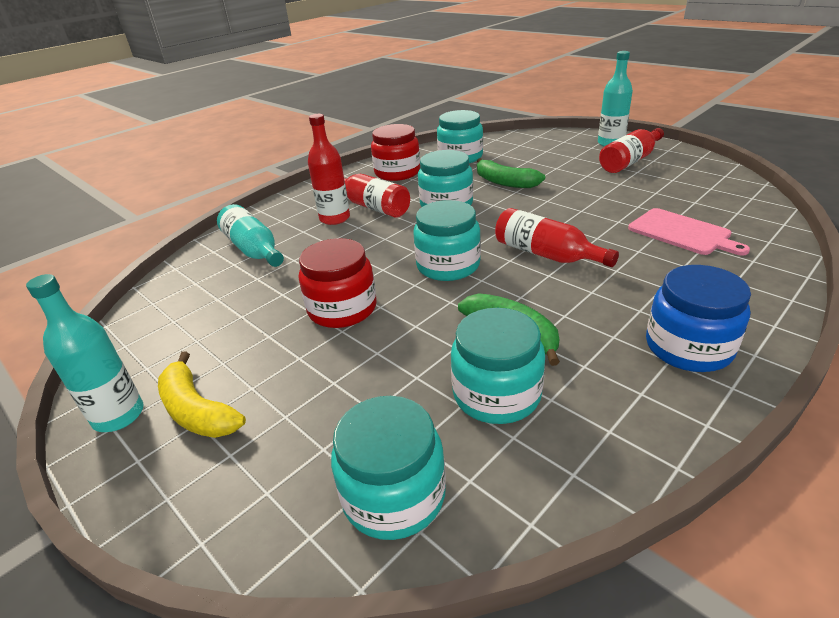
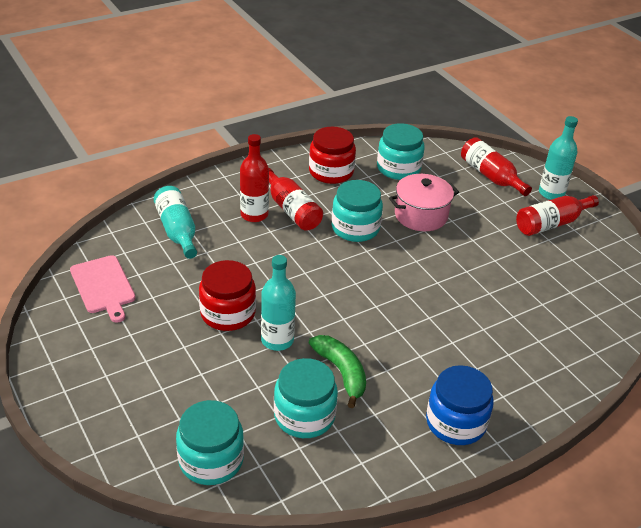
camera: 10 degrees right, 5 degrees up
turquoise bottle [26,274,144,432] -> turquoise bottle moved to [261,255,296,351]
yellow banana [158,351,246,438] -> none
turquoise jar [413,200,481,281] -> none
green banana [477,158,545,188] -> pink pot [389,174,459,231]
red bottle [495,208,619,267] -> red bottle moved to [461,137,532,196]
pink cutting board [628,208,750,256] -> pink cutting board moved to [70,255,136,323]

